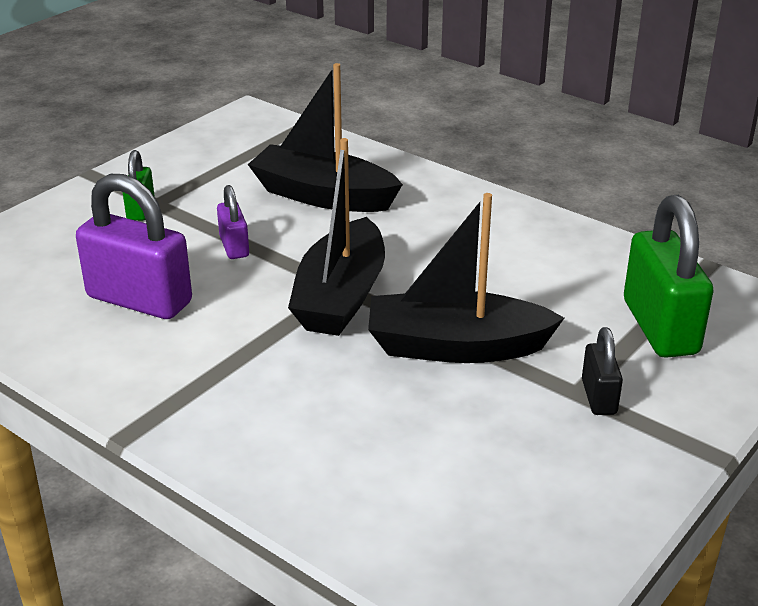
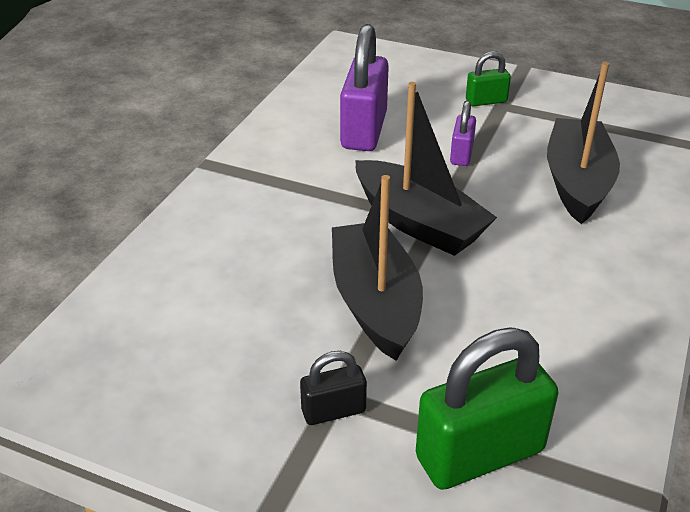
camera: 75 degrees right, 5 degrees up
purple padlock [217,185,249,259] -> purple padlock turned 45 degrees counterclockwise [450,100,476,166]
black boat [288,138,385,336] -> black boat turned 135 degrees counterclockwise [355,82,497,256]

